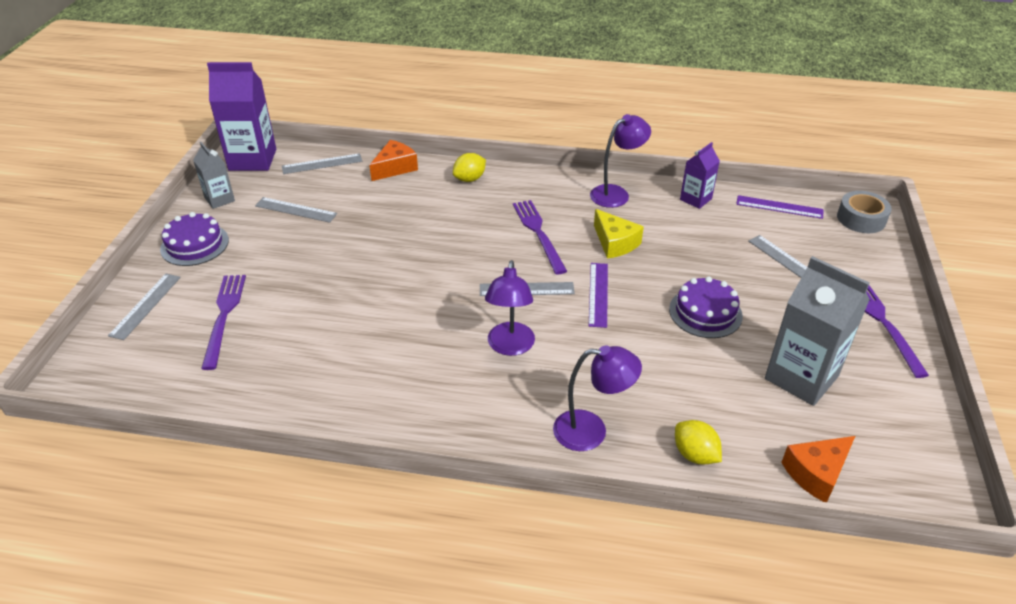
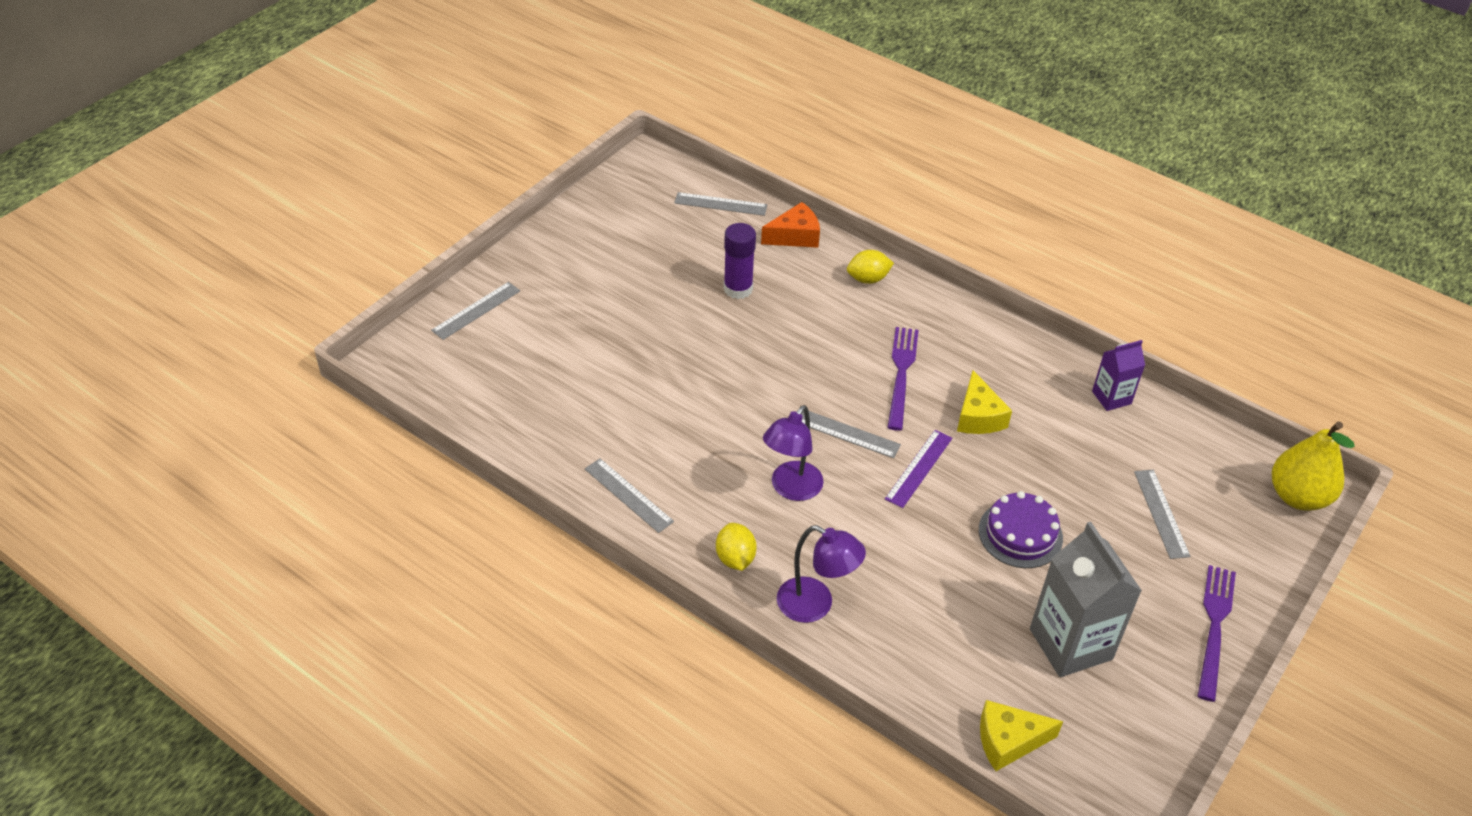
camera: 25 degrees right, 5 degrees up
purple cake [160,212,229,266] -> none
grey carton [193,142,235,209] -> none
purple fork [201,275,246,370] -> none
purple carton [207,62,276,171] -> none
grey ruler [255,197,337,223] -> grey ruler moved to [585,458,674,533]
purple lamp [590,114,651,208] -> none
yellow lemon [675,420,722,464] -> yellow lemon moved to [716,523,757,571]
purple ruler [736,195,823,219] -> none
orange cheese [781,436,855,502] -> yellow cheese [980,700,1063,771]
grey tape [837,191,892,233] -> yellow pear [1272,421,1355,511]
none -> purple glue stick [723,223,756,299]

